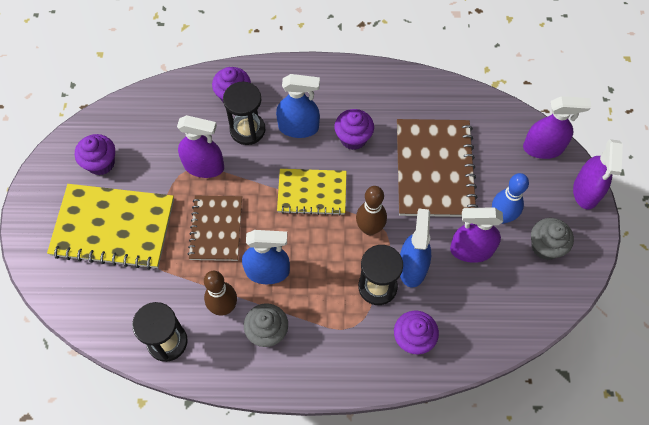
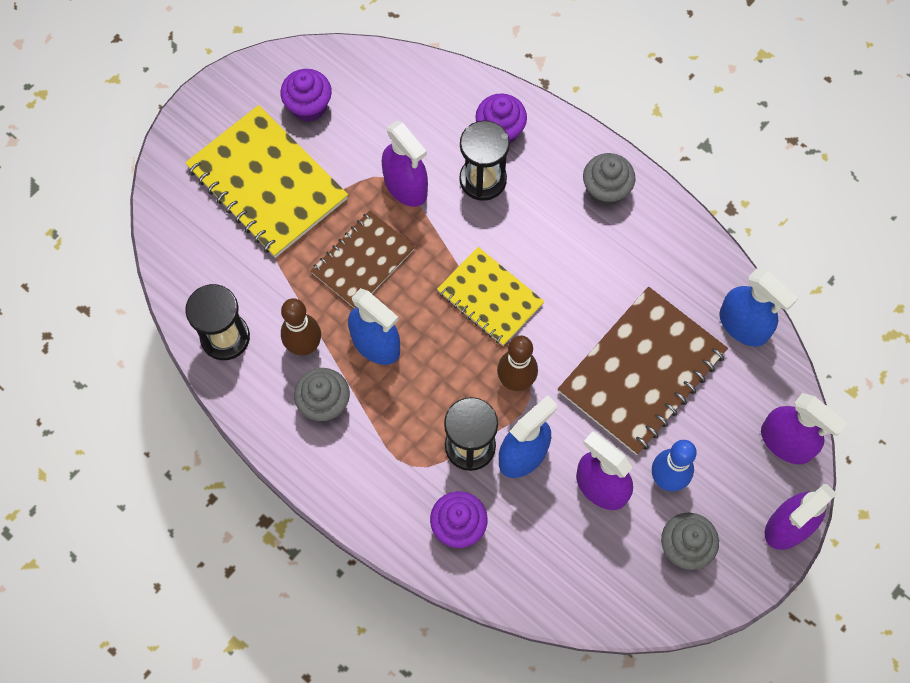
camera: 40 degrees right, 5 degrees up
blue spray bottle [276,74,320,138] -> blue spray bottle moved to [719,268,798,347]
purple cupcake [334,109,374,150] -> none
none -> grey cupcake [583,153,635,207]

